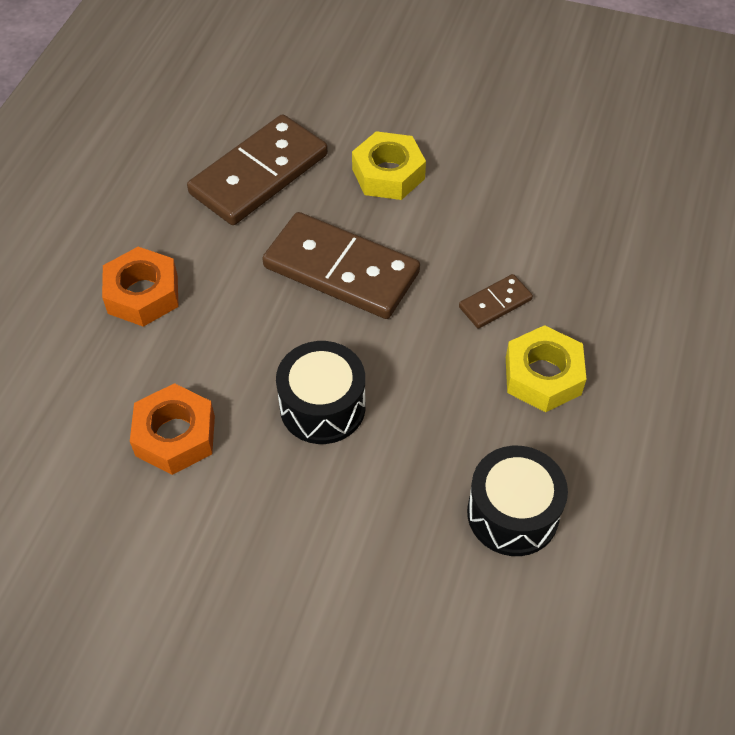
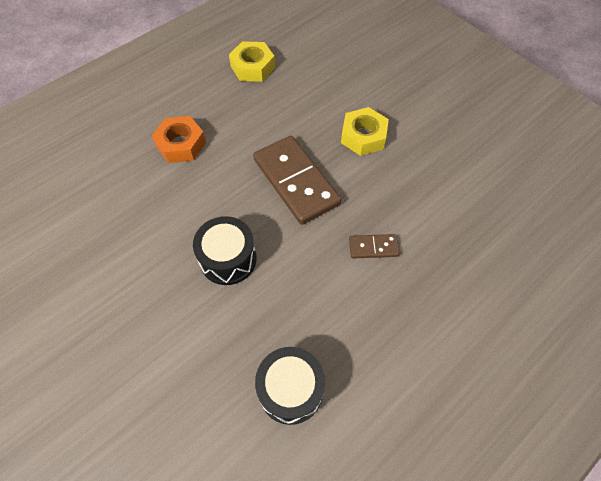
camera: 30 degrees right, 5 degrees up
orange nut [130,383,215,475] -> none
brown domino [187,114,328,225] -> none
yellow nut [506,325,586,412] -> yellow nut moved to [229,41,275,82]

